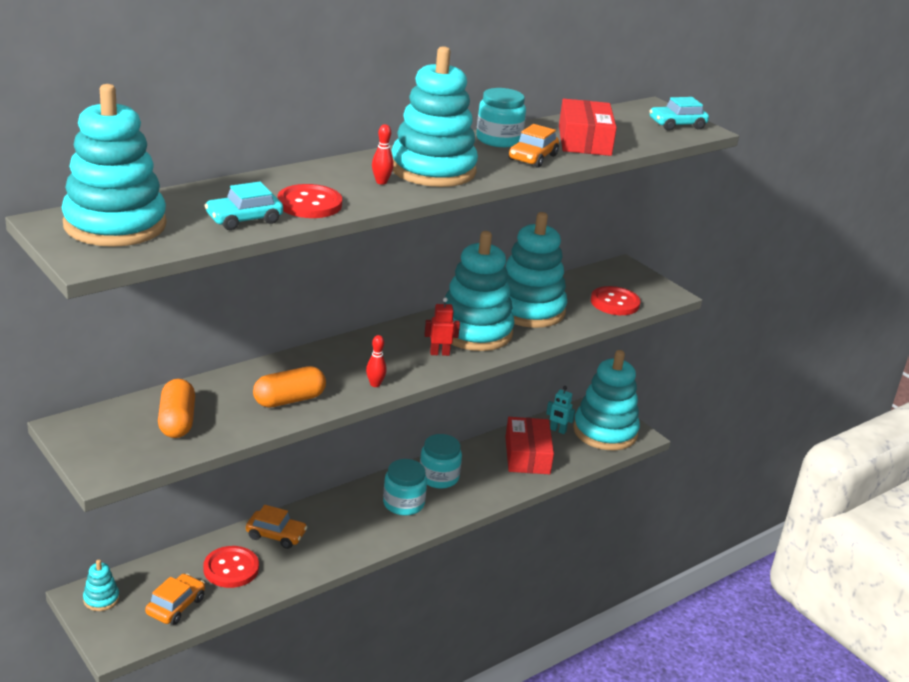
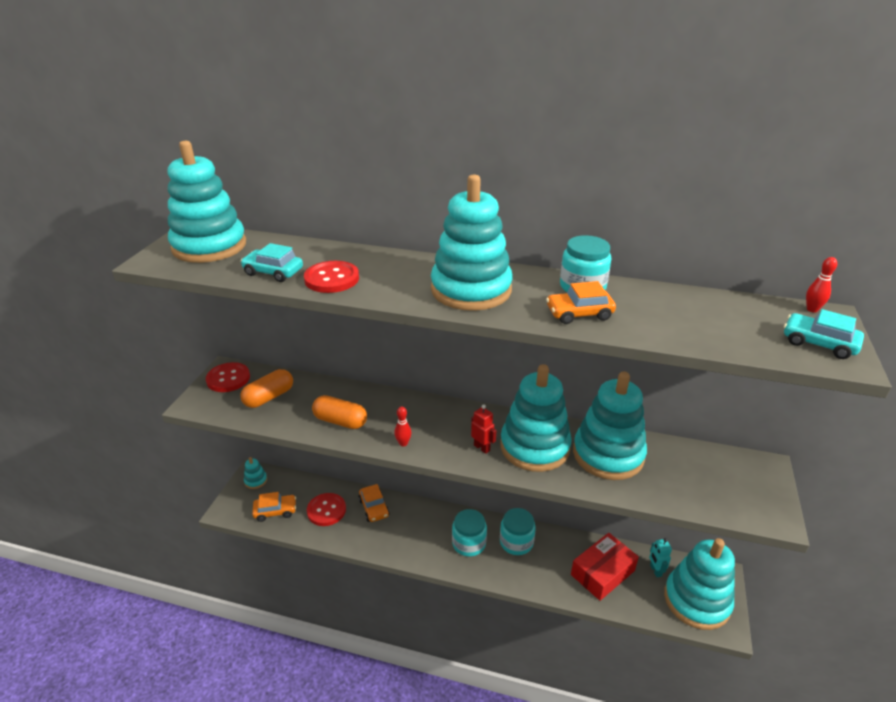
camera: 55 degrees right, 5 degrees up
red bowling pin [372,124,394,185] -> red bowling pin moved to [806,257,837,313]
red box [559,99,617,156] -> none
red button [591,286,641,315] -> red button moved to [206,362,250,392]

